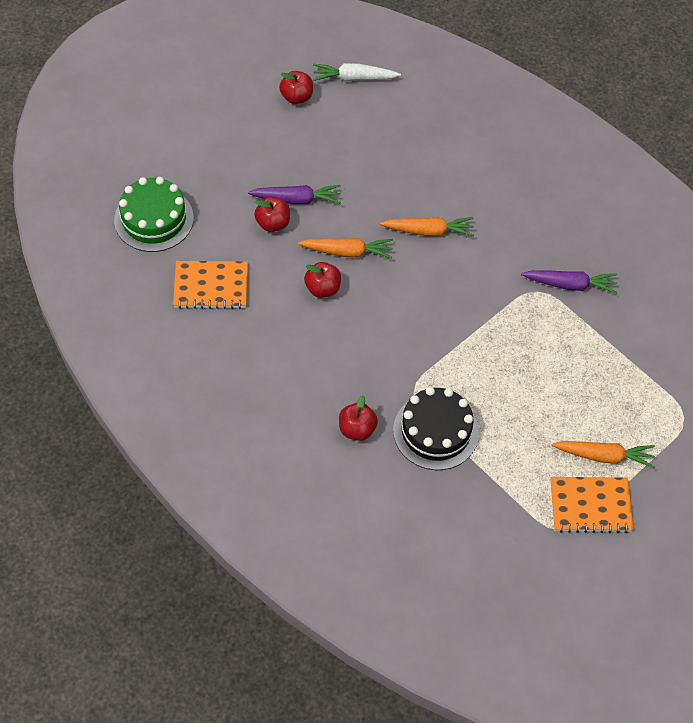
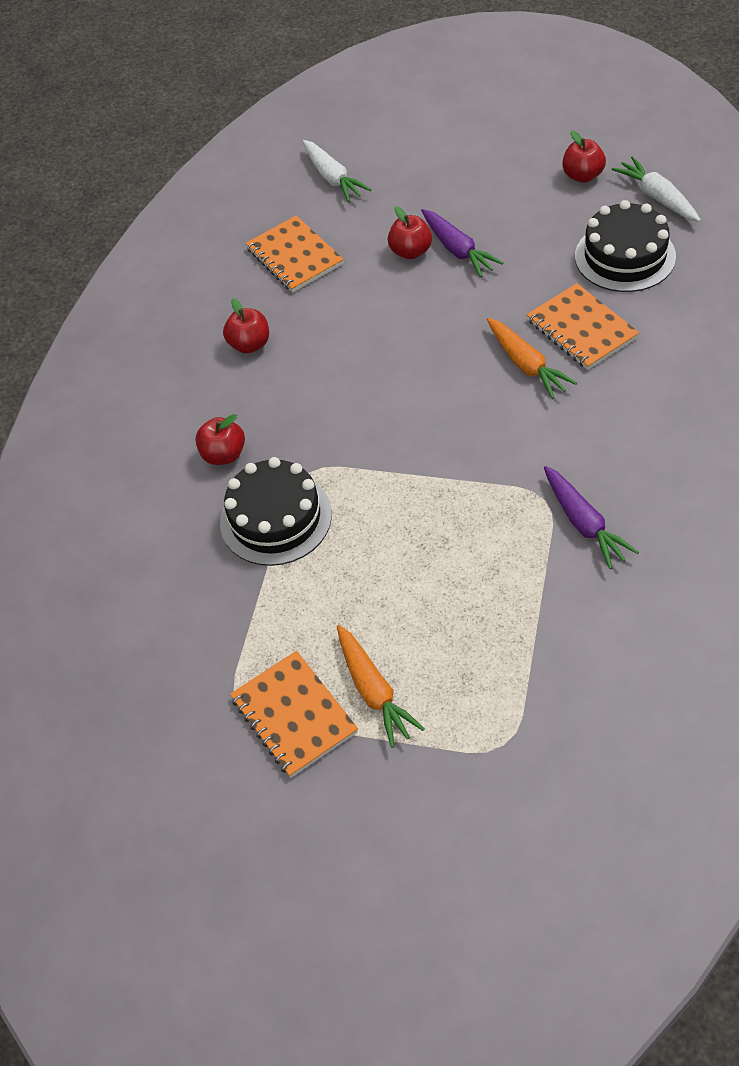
camera: 65 degrees right, 5 degrees down
green cake [114,177,194,252] -> white carrot [303,140,371,202]
orange carrot [298,238,393,259] -> none
red apple [304,262,341,298] -> red apple moved to [223,298,269,354]
none -> orange notebook [527,283,639,370]
none -> black cake [575,200,676,292]

